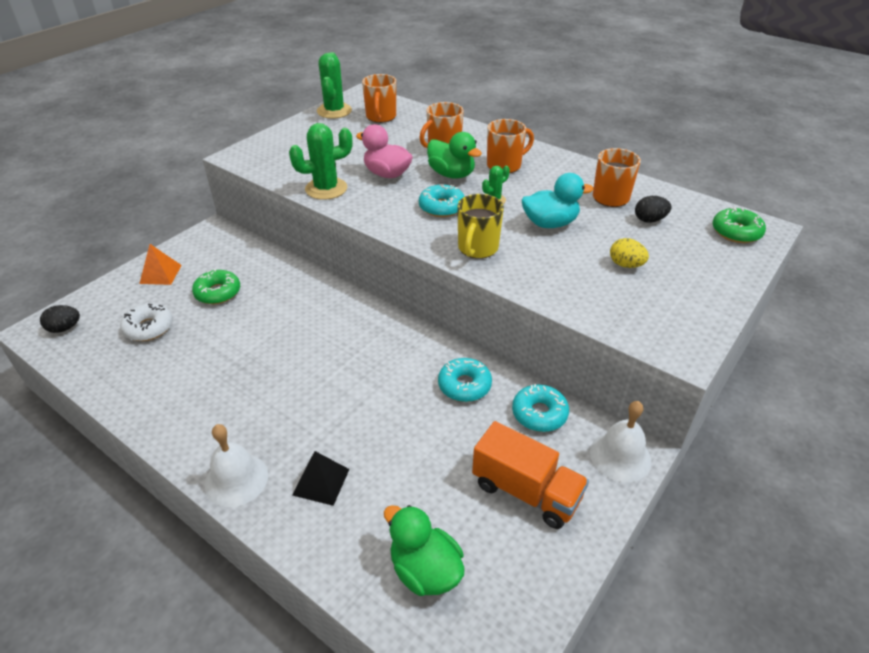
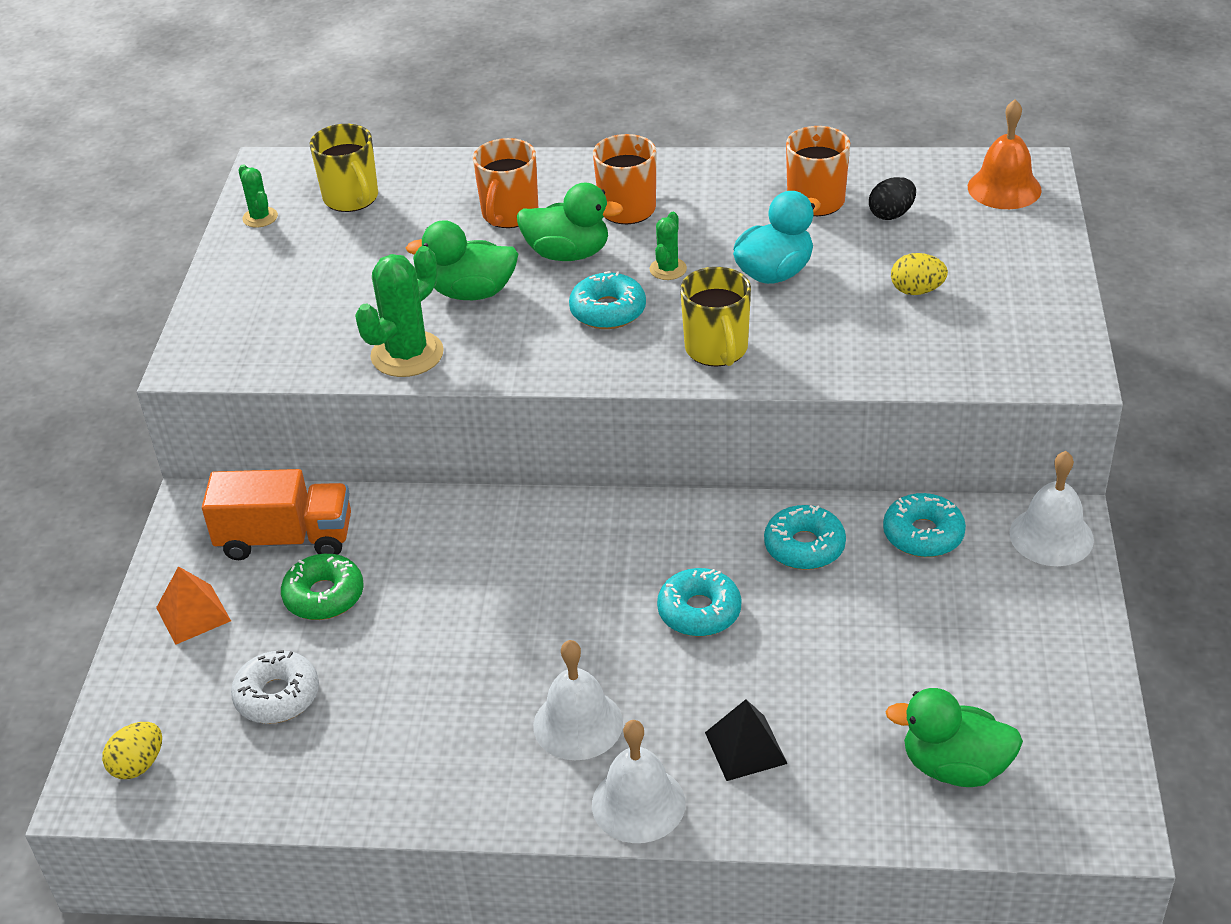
camera: 30 degrees left, 0 degrees up
black egg [40,305,80,333] -> yellow egg [102,722,162,779]
green cactus [317,52,352,119] -> green cactus [238,164,278,227], size x0.54
pink duck [356,124,413,178] -> green duck [406,220,518,300]
orange mug [362,74,396,123] -> yellow mug [310,124,378,212]
orange truck [472,421,589,529] -> orange truck moved to [202,469,351,560]
green donut [712,207,766,243] -> orange bell [968,99,1042,209]
none -> white bell [533,640,623,760]
none -> turquoise donut [657,568,741,637]

